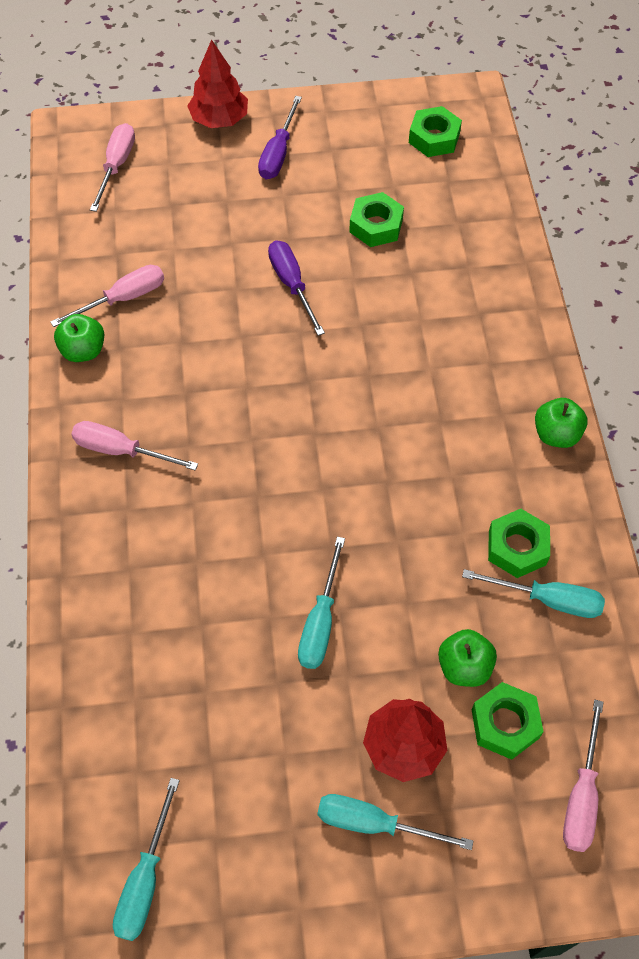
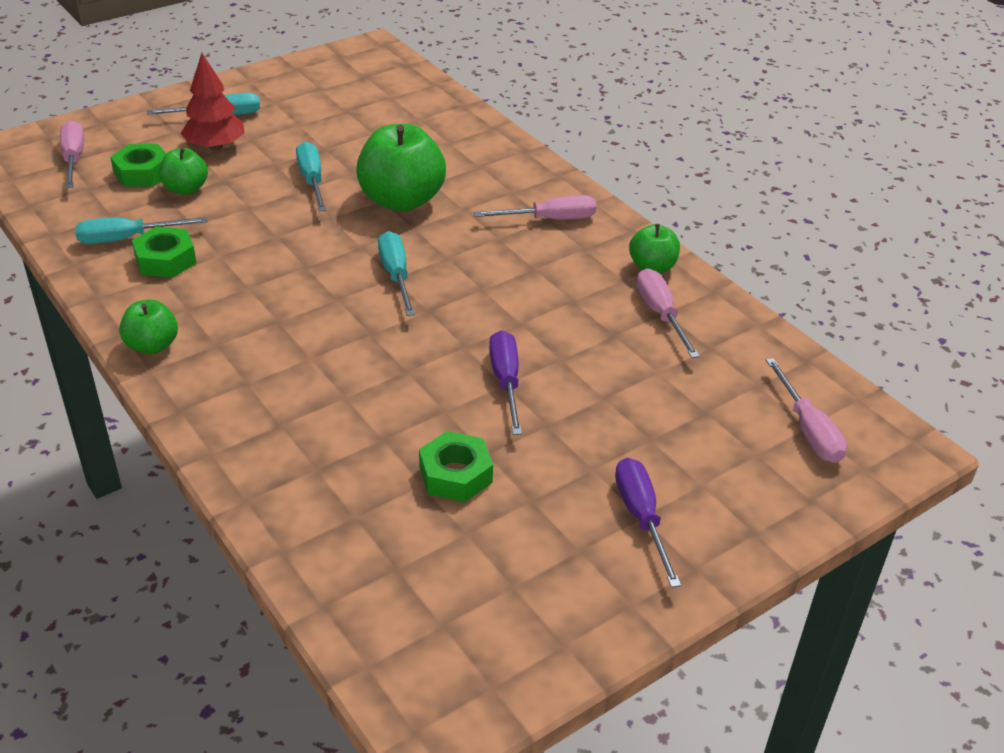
camera: 150 degrees right, 20 degrees down
pink screwdriver [50,265,164,327] -> pink screwdriver turned 135 degrees clockwise [636,268,700,358]
turquoise screwdriver [113,778,180,941] -> turquoise screwdriver moved to [378,231,415,316]
red tree [188,39,248,128] -> none
purple screwdriver [268,240,325,336] -> purple screwdriver turned 135 degrees counterclockwise [489,330,522,435]
green nut [409,106,462,157] -> none
none -> green apple [356,124,446,212]

